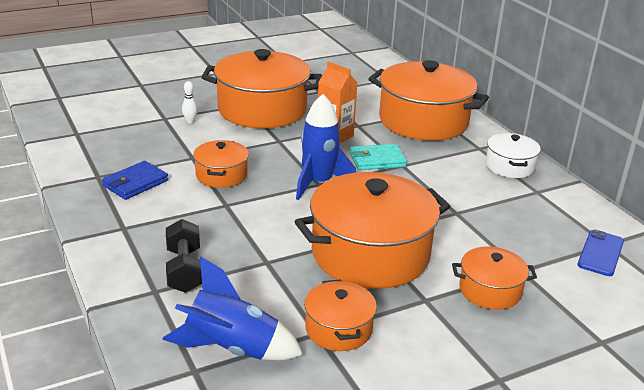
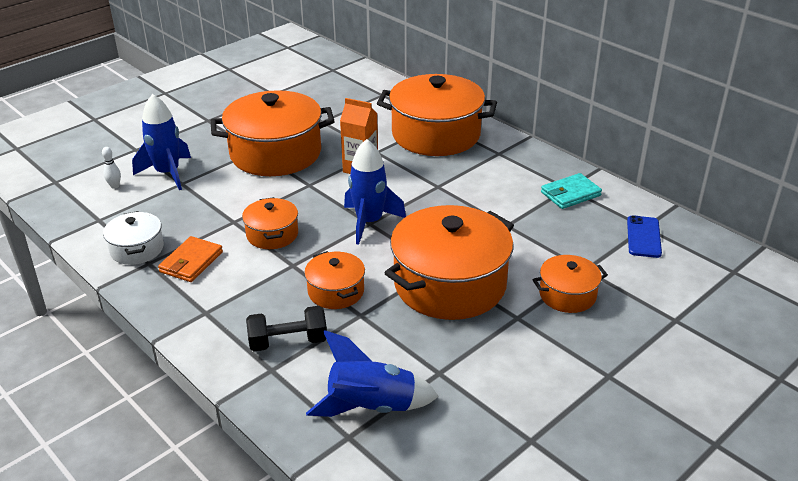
camera: 15 degrees left, 5 degrees up
blue wallet [102,161,168,200] -> orange wallet [158,236,223,282]
black dumbbell [166,219,202,293] -> black dumbbell turned 75 degrees counterclockwise [246,306,327,351]
white bowling pin [182,81,198,123] -> white bowling pin moved to [102,147,121,189]
orange pot [304,279,377,351] -> orange pot moved to [304,251,365,309]
turquoise wallet [350,144,407,170] -> turquoise wallet moved to [541,173,602,209]
white pot [486,133,541,178] -> white pot moved to [103,211,164,265]
none -> blue rocket [132,94,191,190]

